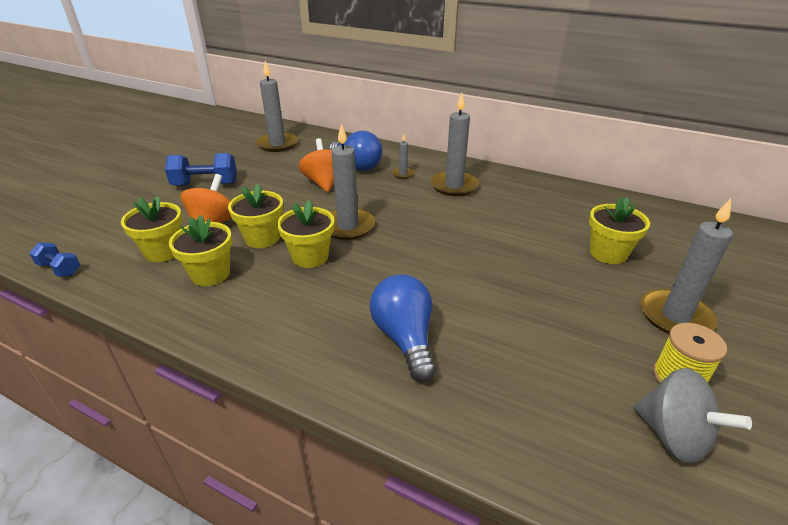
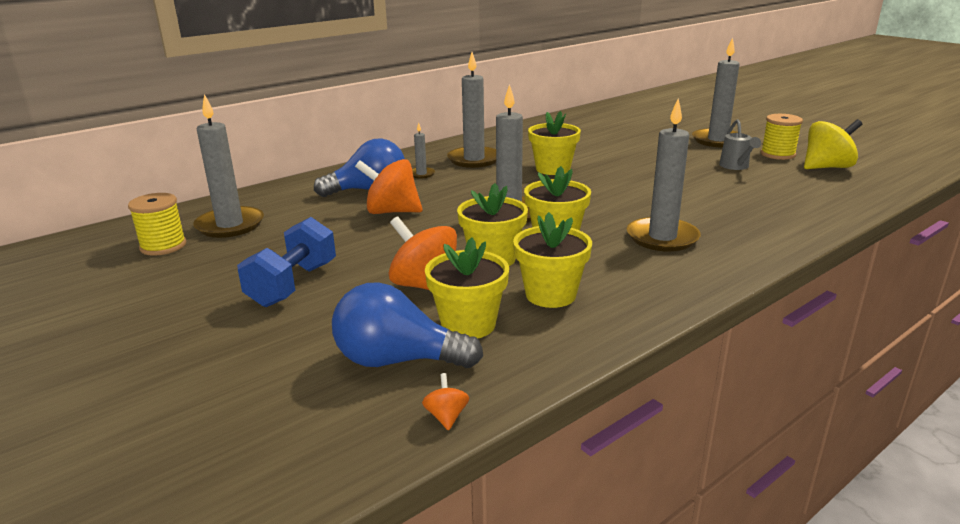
camera: 65 degrees left, 10 degrees down
blue dumbbell [29,243,80,277] -> orange spinning top [422,373,469,431]
blue light bulb [370,275,436,382] -> blue light bulb moved to [332,282,483,368]
yellow flower pot [589,197,650,264] -> yellow flower pot moved to [528,111,581,175]
grey spinning top [633,368,752,464] -> yellow spinning top [804,119,862,169]
none -> yellow spool [128,193,186,256]
none -> grey candle [627,99,701,252]
none -> grey watering can [719,119,761,170]

